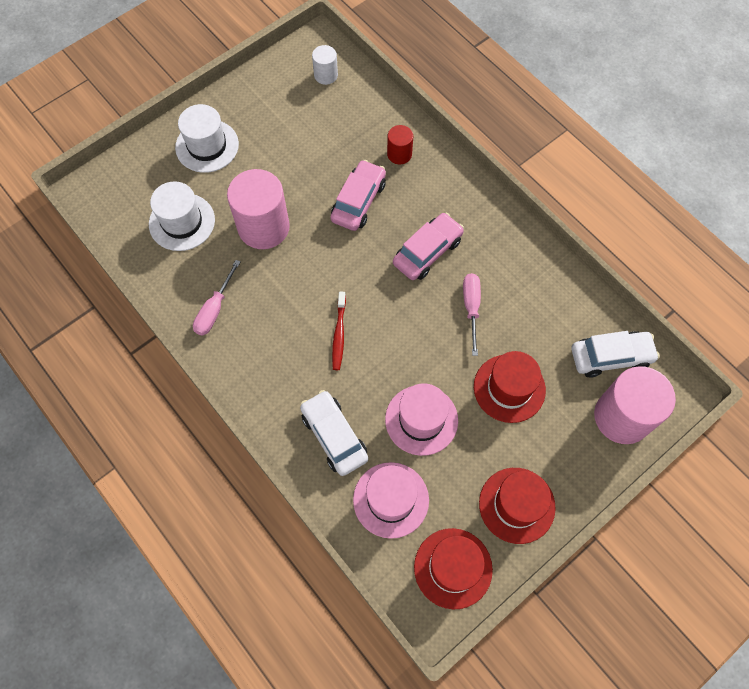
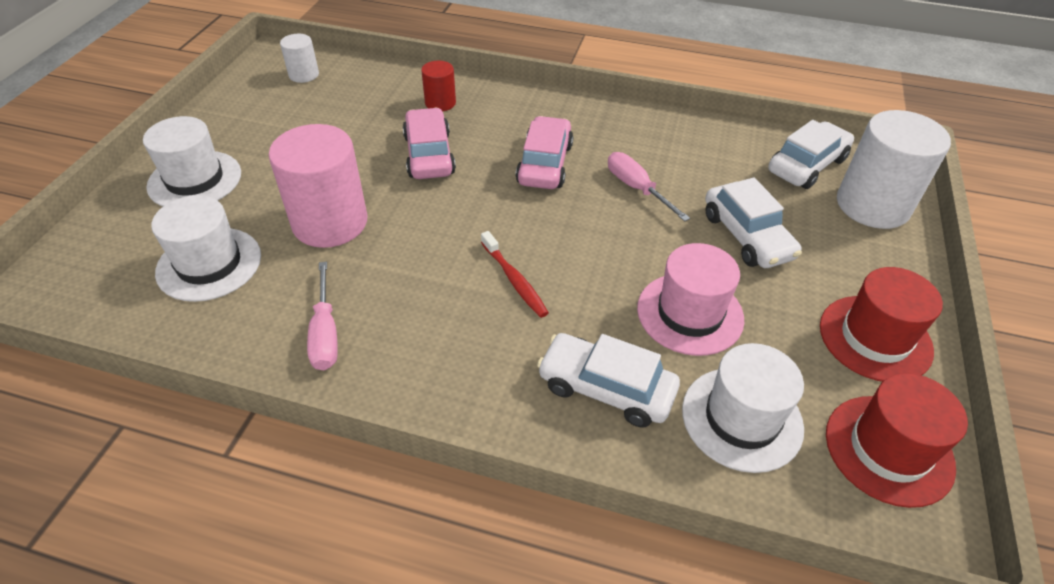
camera: 35 degrees left, 20 degrees down
pink hat [353,462,429,539] -> white hat [682,343,804,473]
red hat [474,351,546,423] -> white car [705,177,802,268]
pink cylinder [594,366,676,444] -> white cylinder [837,110,951,229]

